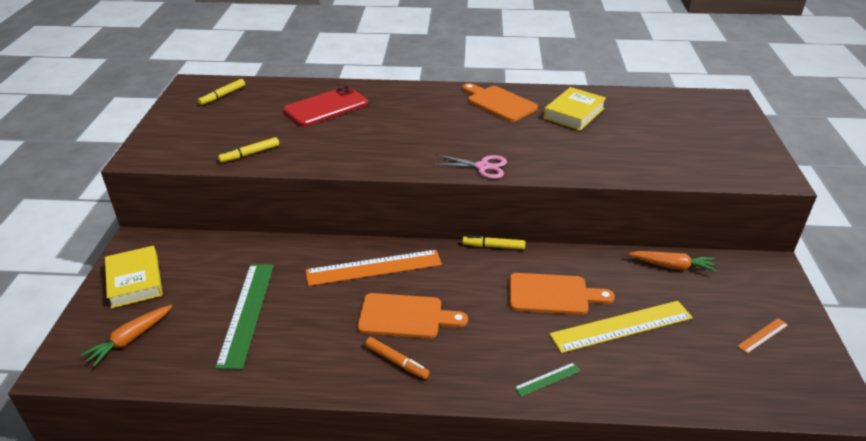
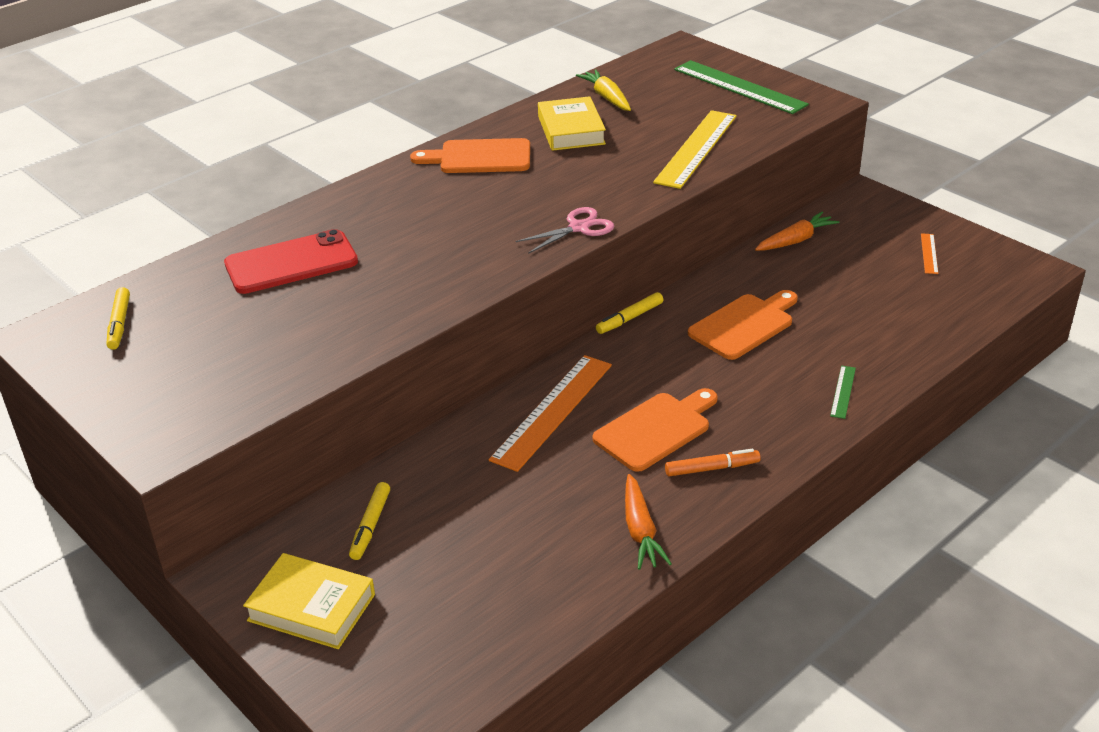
camera: 45 degrees left, 0 degrees up
orange carrot [80,305,172,367] -> orange carrot moved to [625,474,672,570]
green ruler [215,264,274,369] -> green ruler moved to [674,60,809,114]
yellow marker [218,137,279,162] -> yellow marker moved to [349,482,390,560]
red phone [283,86,368,126] -> red phone turned 60 degrees clockwise [224,229,358,294]
yellow ruler [549,301,693,353] -> yellow ruler moved to [653,110,737,189]
none -> yellow carrot [576,69,631,111]

